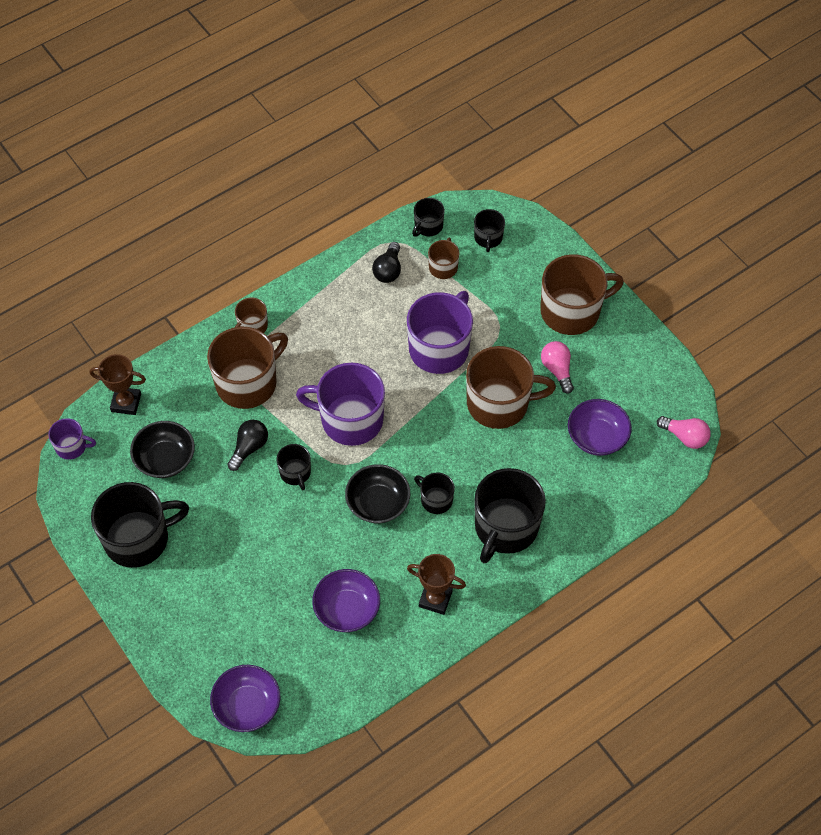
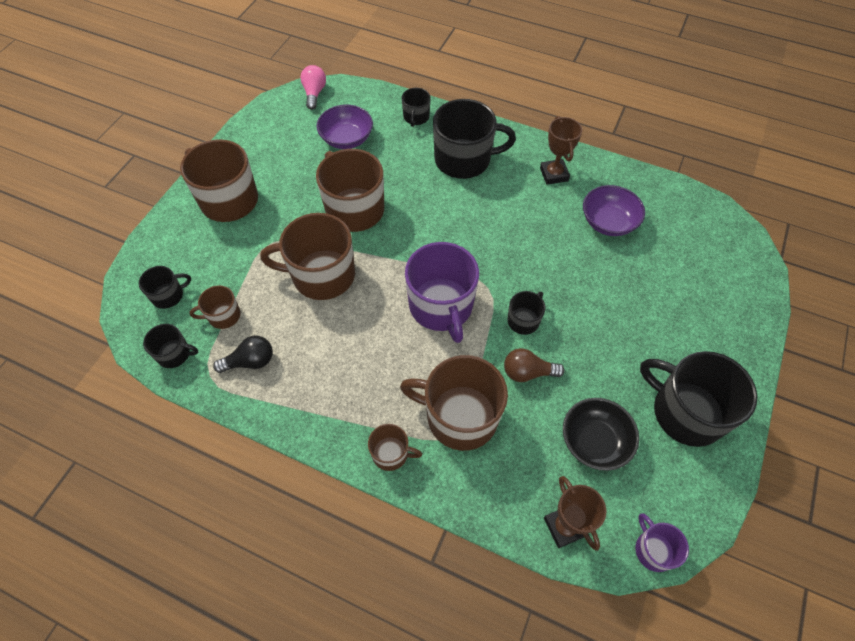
camera: 120 degrees left, 0 degrees up
purple bowl [210,665,280,732] -> none
black light bulb [227,420,268,471] -> brown light bulb [504,348,565,382]
black bowl [345,464,410,523] -> none
purple mug [407,291,473,374] -> brown mug [260,213,355,300]
black mug [414,472,455,514] -> black mug moved to [402,88,431,127]
pink light bulb [541,341,574,394] -> none

